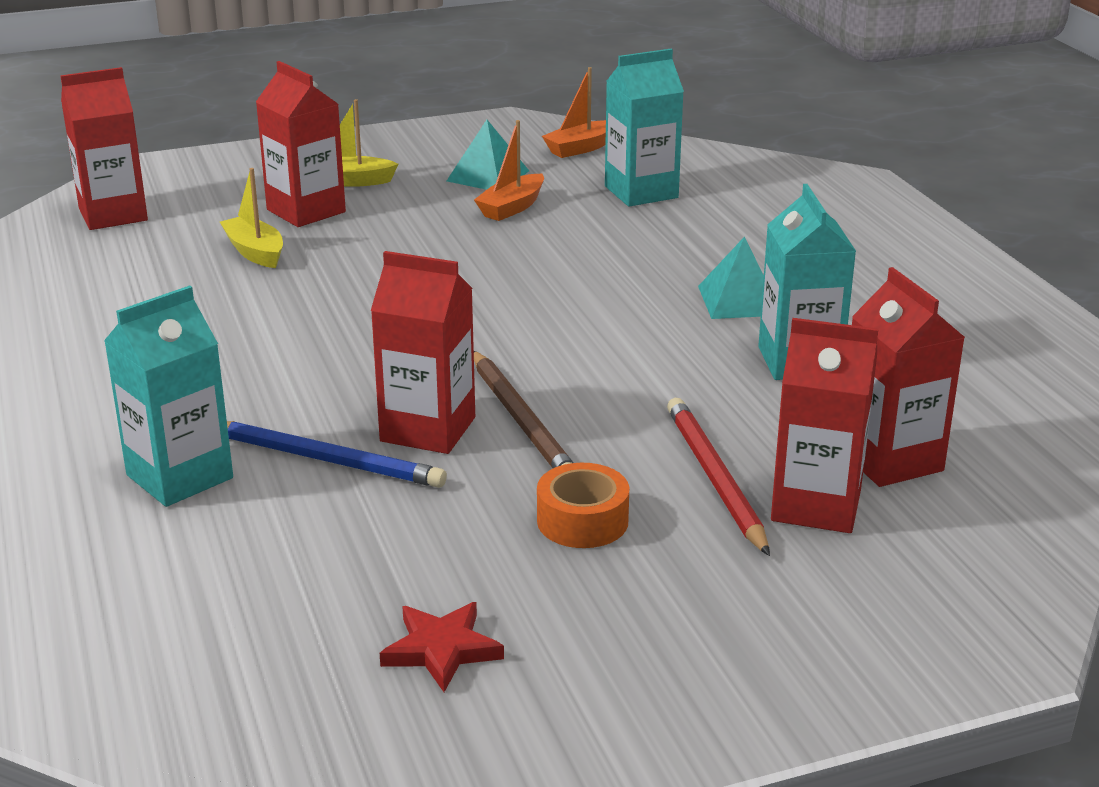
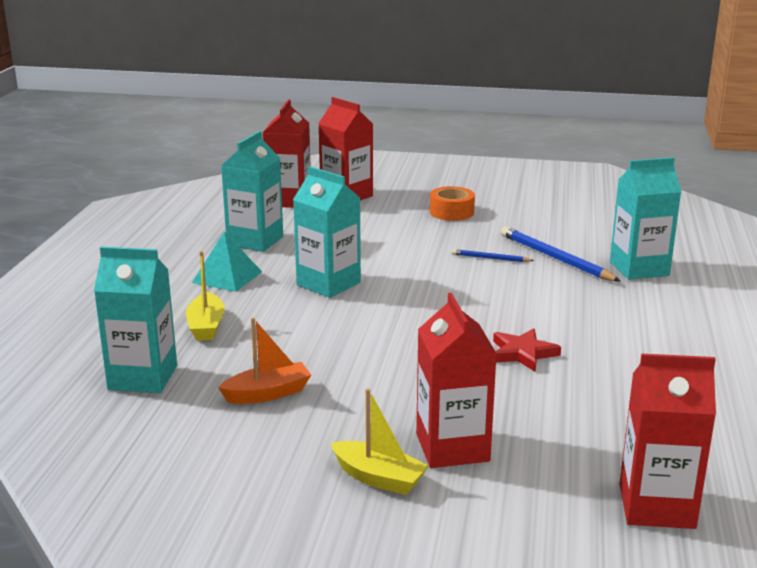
camera: 150 degrees left, 5 degrees down
yellow boat [220,168,283,268] -> yellow boat moved to [186,251,225,341]
red carton [371,251,475,454] -> blue pencil [452,249,534,262]
red star [380,602,504,692] -> red star moved to [493,328,561,372]
turquoise pyramid [447,120,529,190] -> none
brown pencil [474,351,574,468] -> none
orange boat [542,67,606,158] -> none
red pencil [667,398,770,556] -> none
none -> turquoise carton [293,166,361,298]

